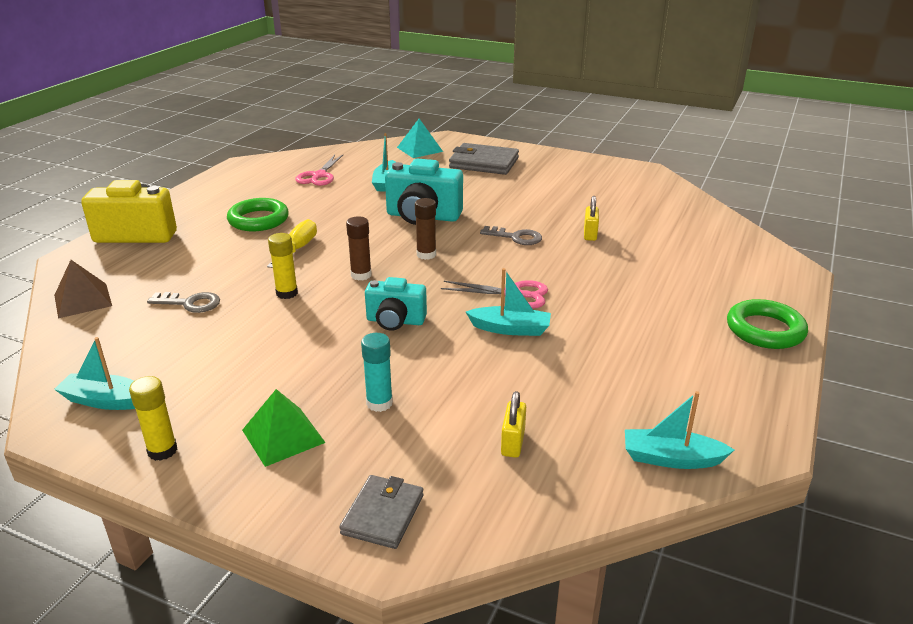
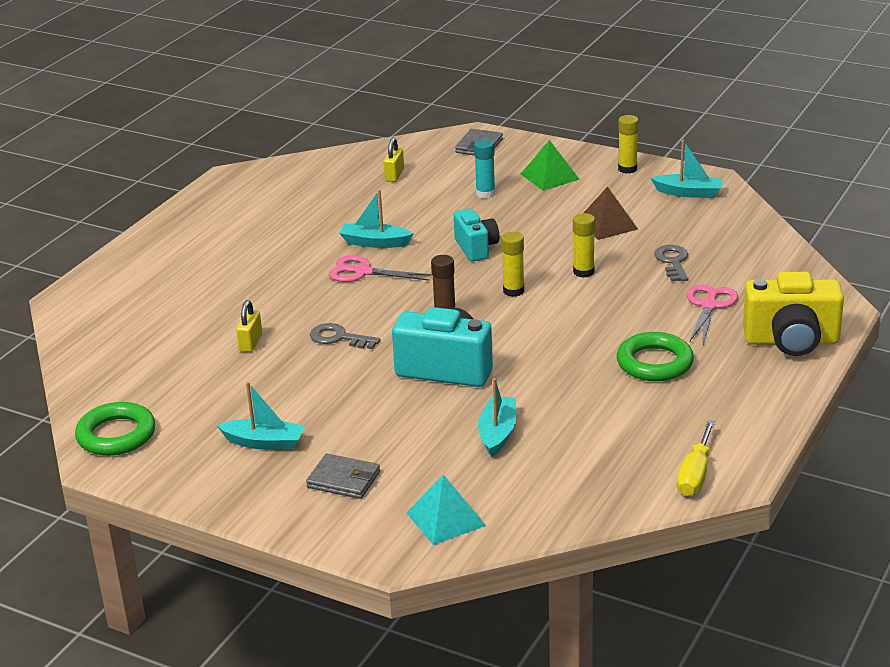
camera: 175 degrees left, 0 degrees up
brown pyramid [54,260,112,319] -> brown pyramid moved to [584,186,638,240]
grey key [147,292,220,313] -> grey key turned 75 degrees clockwise [654,245,688,281]
yellow screwdriver [267,219,317,268] -> yellow screwdriver moved to [677,420,715,496]
pink scissors [295,154,344,186] -> pink scissors moved to [687,284,738,344]
brown glue stick [346,216,372,281] -> yellow glue stick [501,232,524,297]
turquoise camera [365,277,427,331] -> turquoise camera turned 60 degrees clockwise [454,209,499,262]
grey wallet [449,143,519,175] -> grey wallet [306,453,380,499], size x0.63
turquoise boat [625,391,734,469] -> turquoise boat moved to [217,382,305,450]
green ring [727,299,808,349] -> green ring moved to [75,402,156,456]

